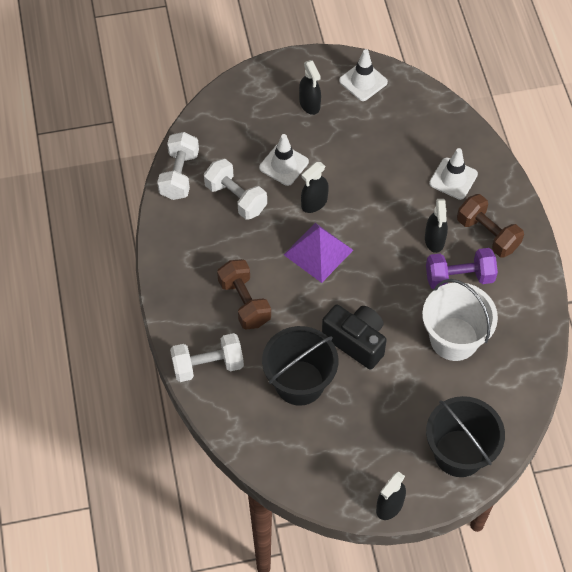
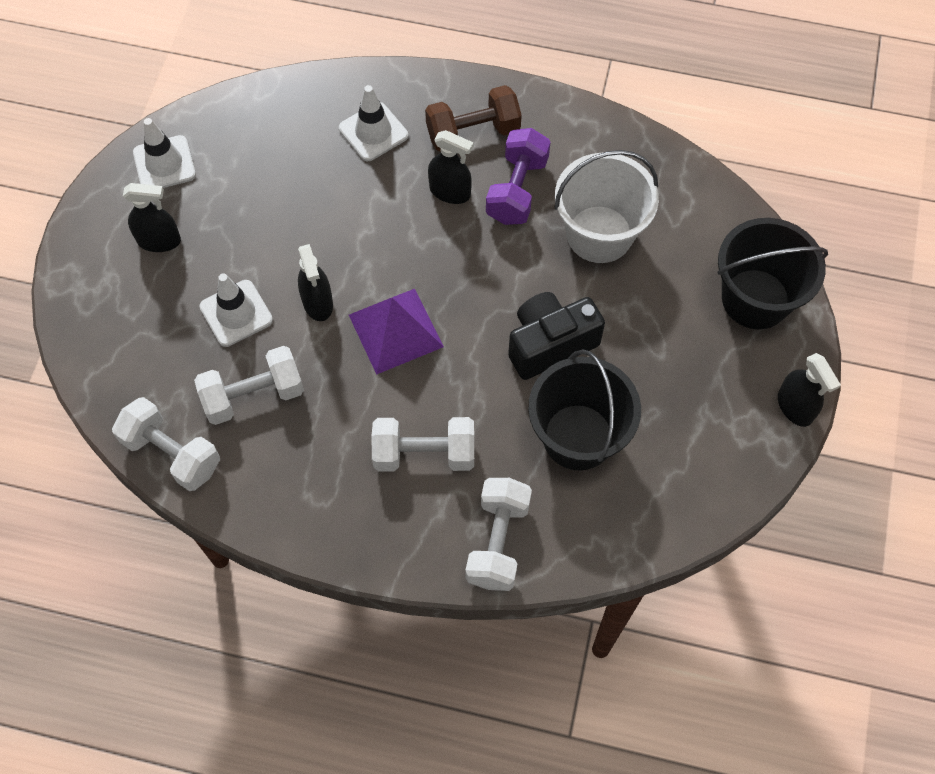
camera: 65 degrees left, 5 degrees up
brown dumbbell [217,259,271,330] -> white dumbbell [371,417,474,472]

